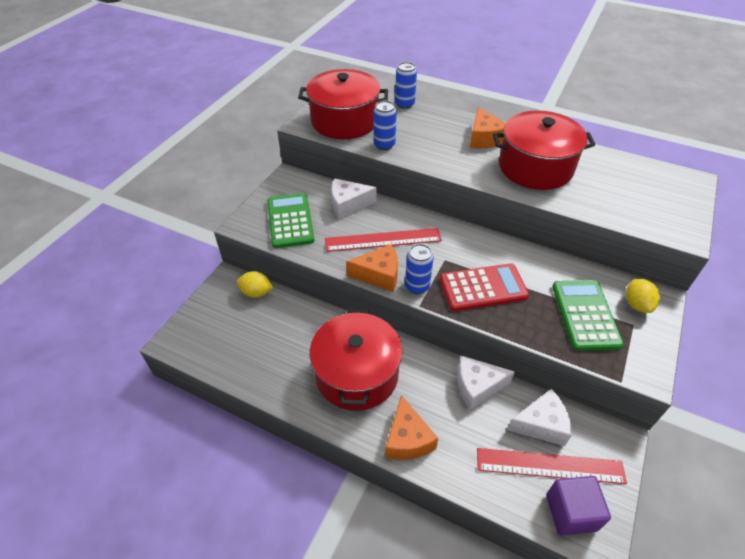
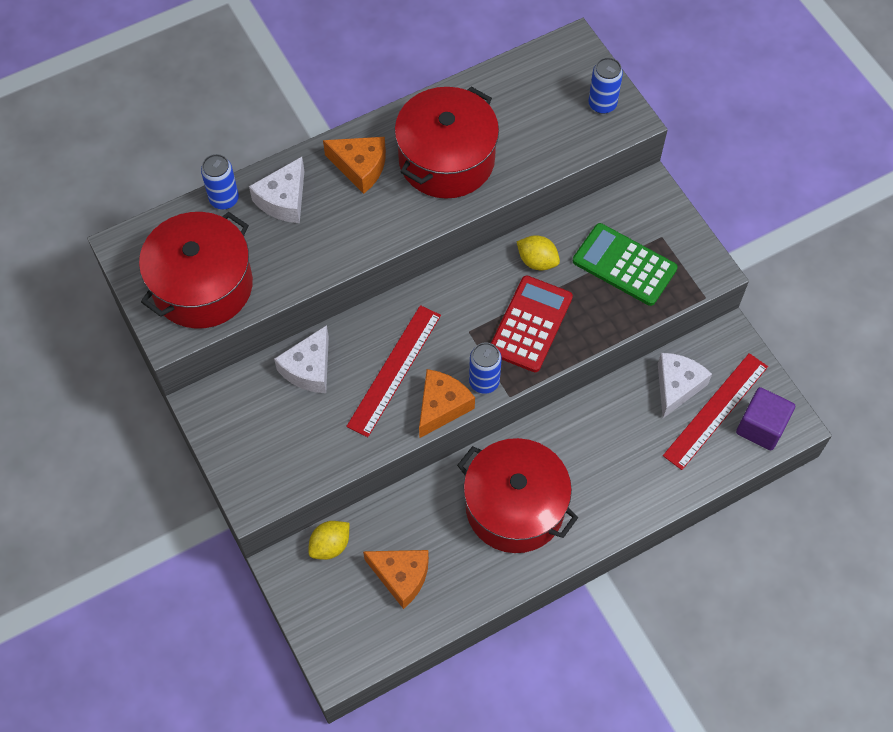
camera: 55 degrees left, 15 degrees up
green calculator [268,193,315,248] -> none
blue can [374,101,397,150] -> blue can moved to [588,57,623,114]
orange cheese [385,395,438,460] -> orange cheese moved to [363,550,429,609]
white cheese [457,356,515,410] -> white cheese moved to [249,157,304,223]
yellow lemon [626,278,660,313] -> yellow lemon moved to [517,235,560,270]

